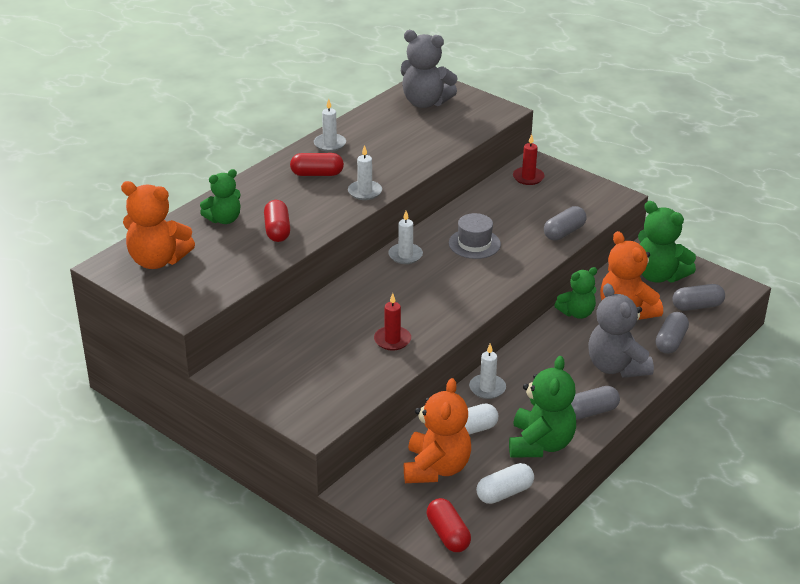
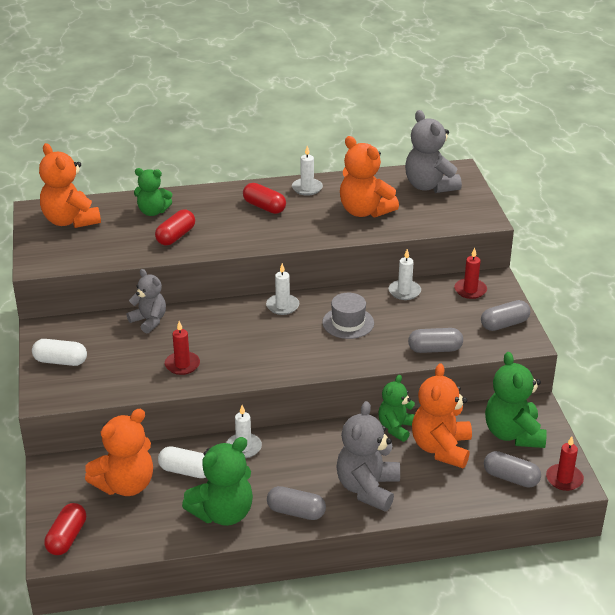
camera: 40 degrees right, 0 degrees up
white candle [348,145,382,200] -> white candle moved to [389,249,421,300]
white capsule [476,463,534,504] -> white capsule moved to [32,339,87,366]
green teddy bear [554,267,597,319] -> green teddy bear turned 105 degrees clockwise [378,375,415,442]
grey capsule [656,312,689,354] -> grey capsule moved to [481,300,530,331]
none -> grey teddy bear [127,269,166,333]
none -> orange teddy bear [340,136,399,217]
none -> red candle [546,436,584,491]

